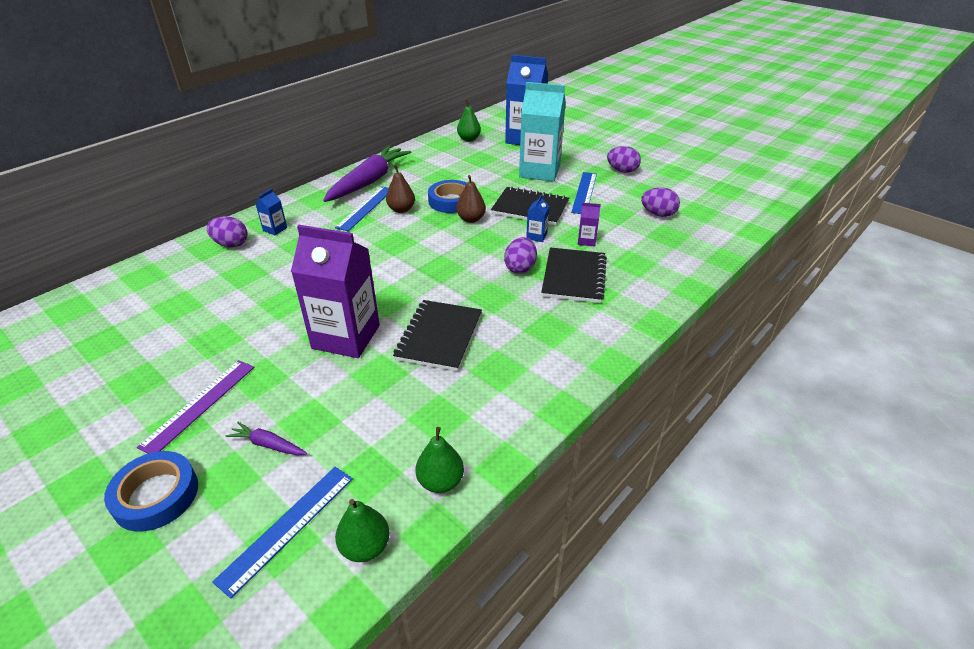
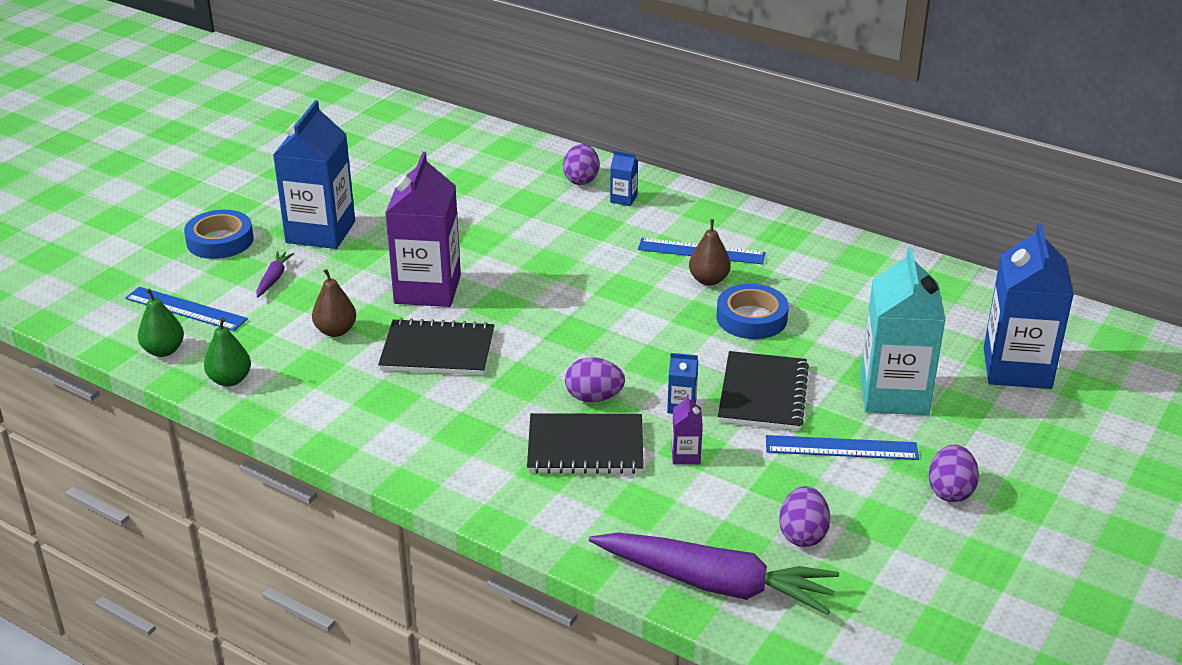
camera: 80 degrees right, 5 degrees down
purple ruler [137,360,254,454] -> blue carton [273,100,355,249]
purple carrot [323,146,411,202] -> purple carrot moved to [589,532,839,615]
brown pear [456,175,486,223] -> brown pear moved to [312,269,356,337]
green pear [457,100,481,142] -> none

